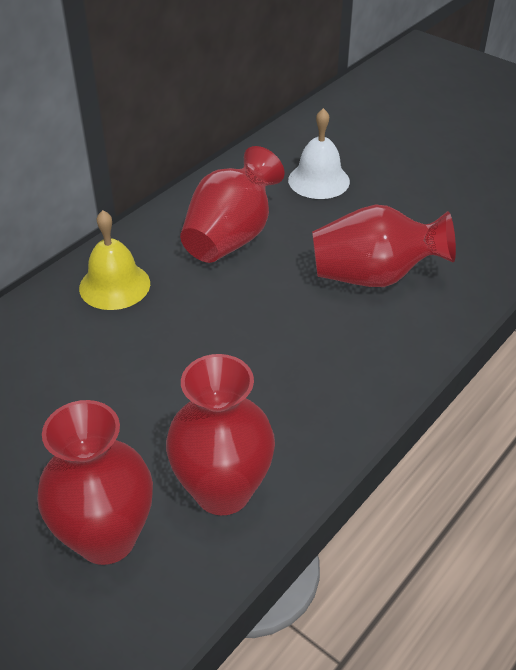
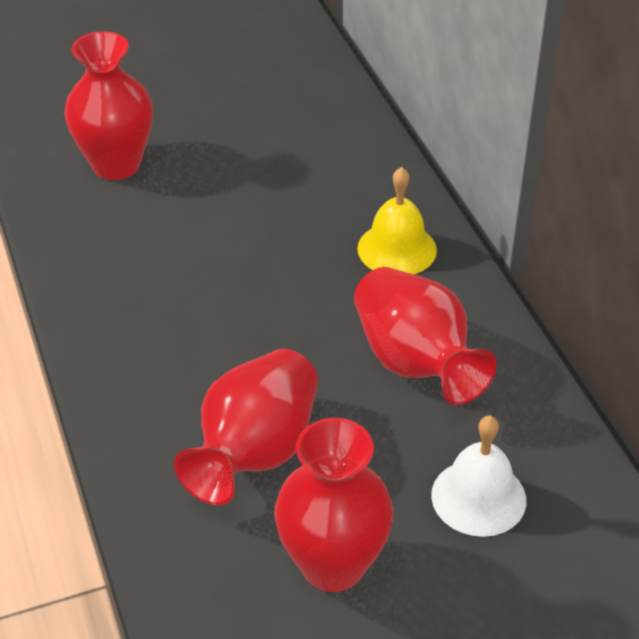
camera: 120 degrees right, 0 degrees up
red vase [166,354,275,515] -> red vase moved to [274,418,394,592]

